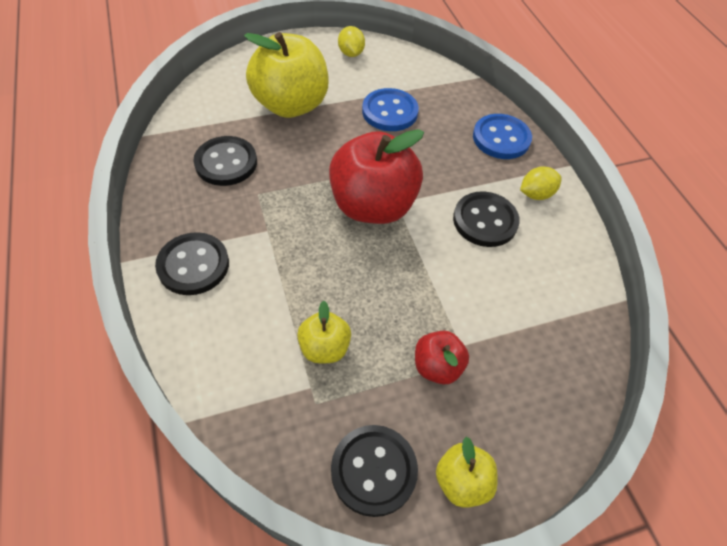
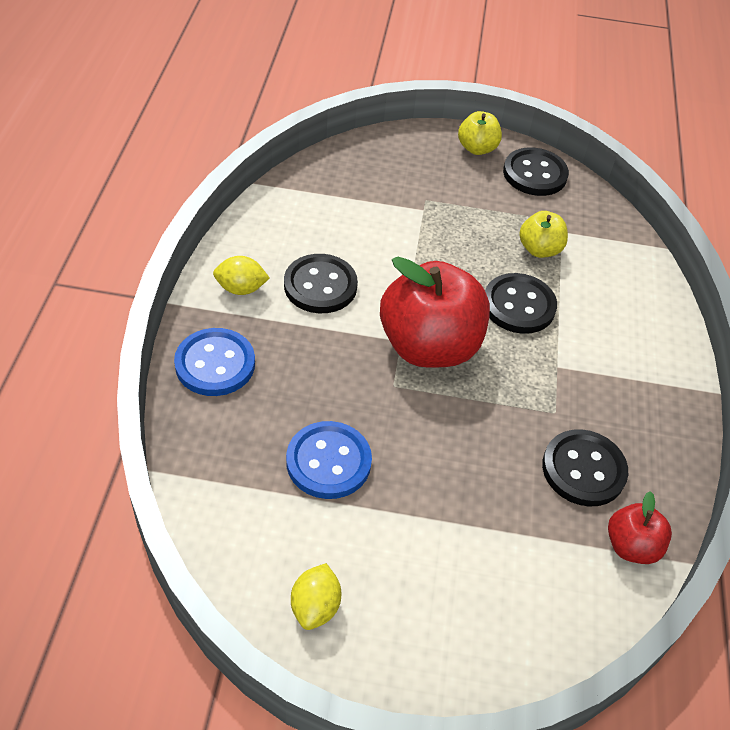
camera: 155 degrees left, 5 degrees down
black button [155,232,229,295] -> black button moved to [485,273,557,334]
yellow apple [244,32,329,118] -> none
red apple [415,331,469,384] -> red apple moved to [608,491,672,564]

